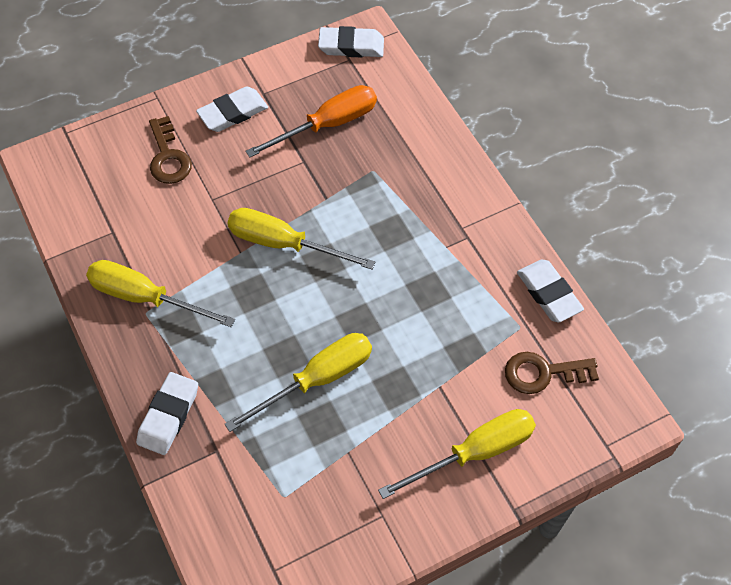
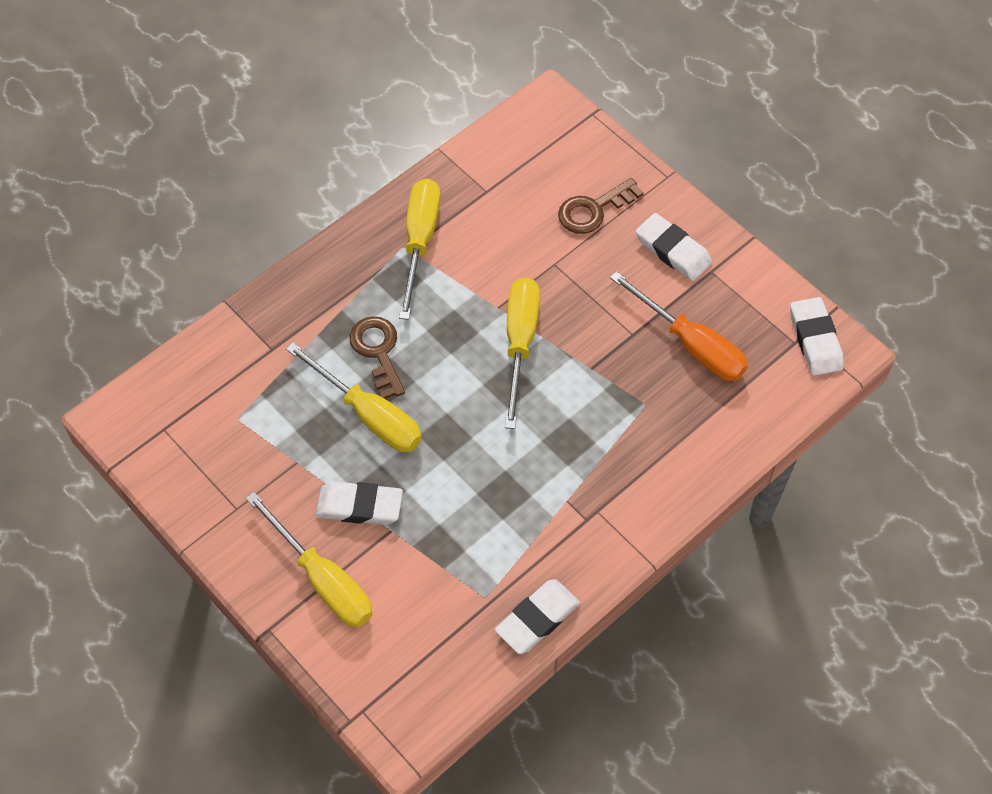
camera: 75 degrees right, 0 degrees up
white eraser [136,372,198,455] -> white eraser moved to [316,481,403,525]
brown key [505,352,599,394] -> brown key moved to [350,316,405,399]

